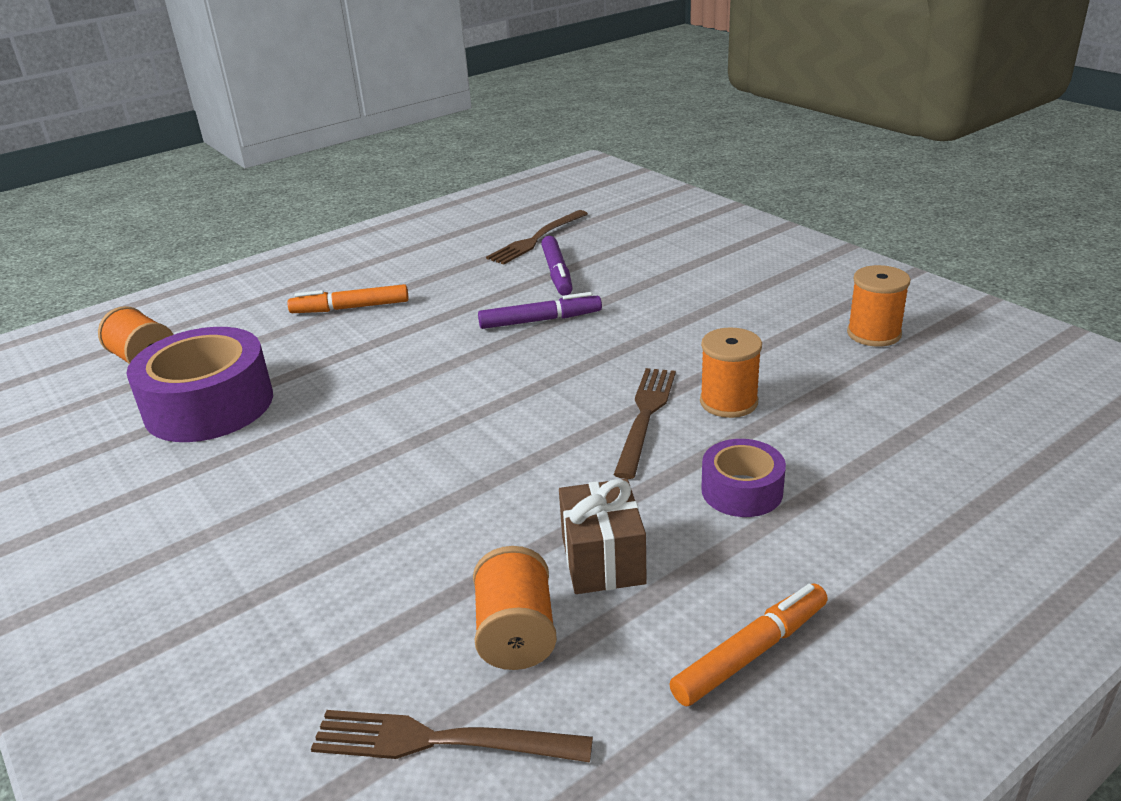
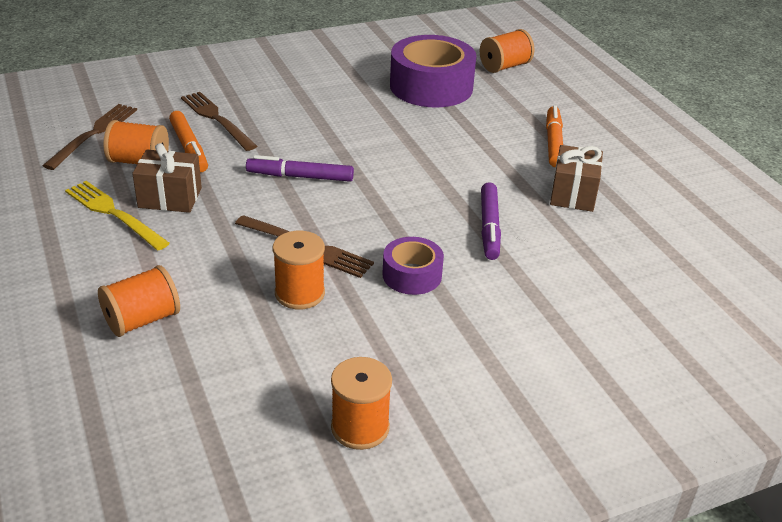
camera: 100 degrees right, 5 degrees up
brown fork [486,210,588,265] -> brown fork moved to [181,92,257,151]
purple marker [541,236,573,296] -> purple marker moved to [246,155,354,182]
orange marker [669,584,828,706] -> orange marker moved to [169,111,208,172]
purple tape [701,439,786,517] -> purple tape moved to [382,237,444,295]
none -> yellow fork [65,181,170,250]
none -> orange spool [98,265,180,337]
none -> brown gift [550,145,603,212]

